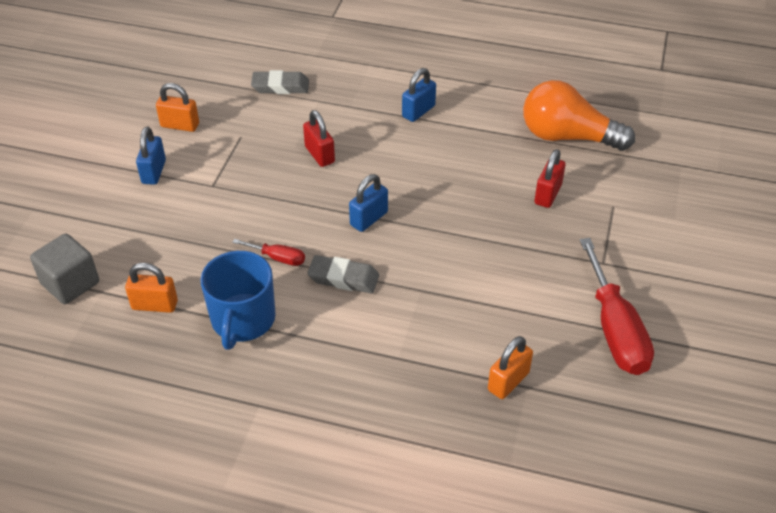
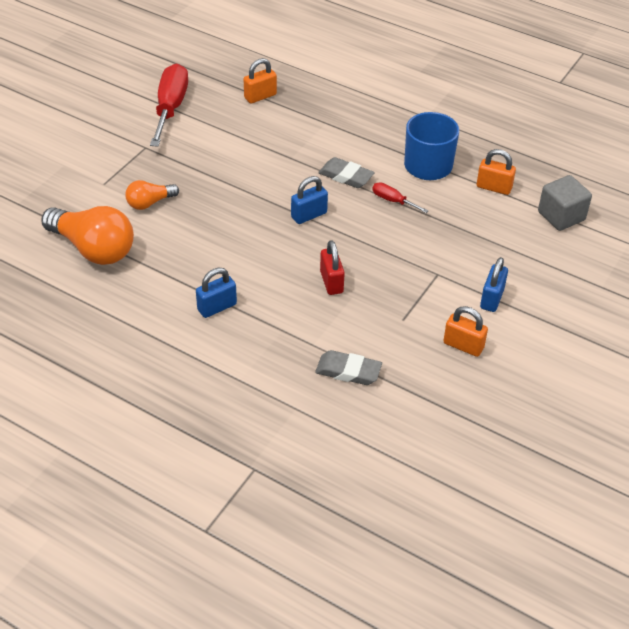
camera: 165 degrees left, 0 degrees up
red padlock [534,149,566,208] -> orange light bulb [125,180,179,210]

